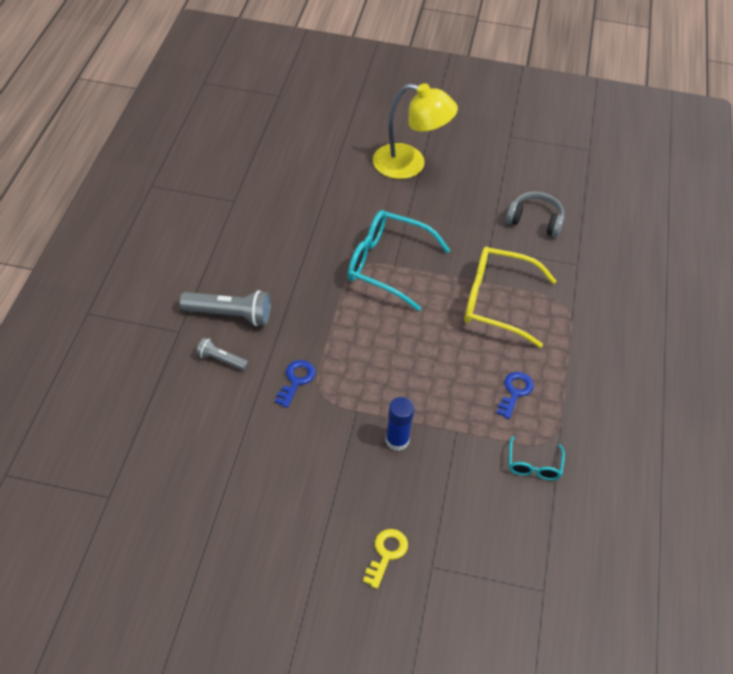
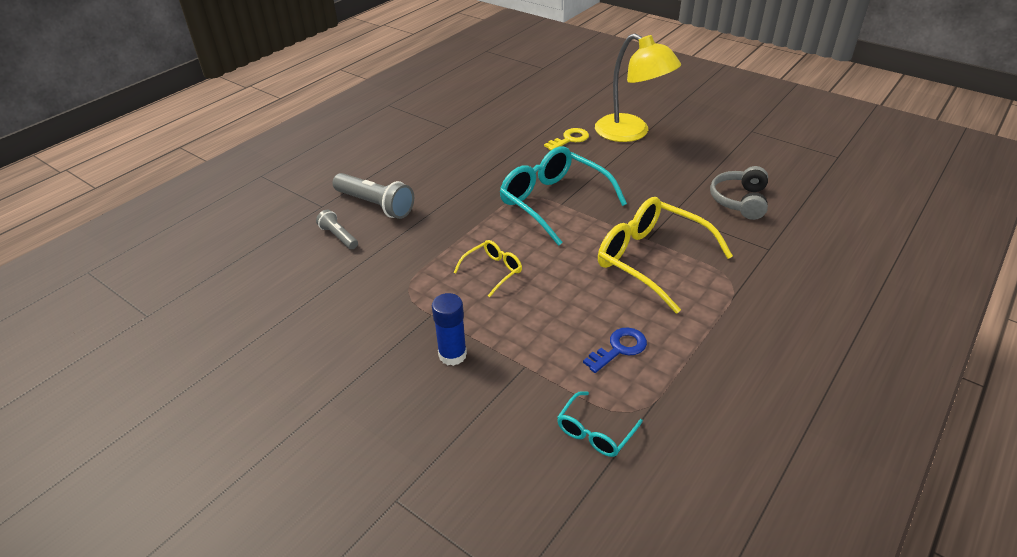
camera: 30 degrees right, 10 degrees down
blue key [275,360,315,408] -> none
yellow key [363,529,408,589] -> yellow key moved to [544,128,589,150]
grey headphones [506,192,564,237] -> grey headphones turned 120 degrees counterclockwise [710,166,768,220]
none -> yellow glasses [454,240,522,297]

